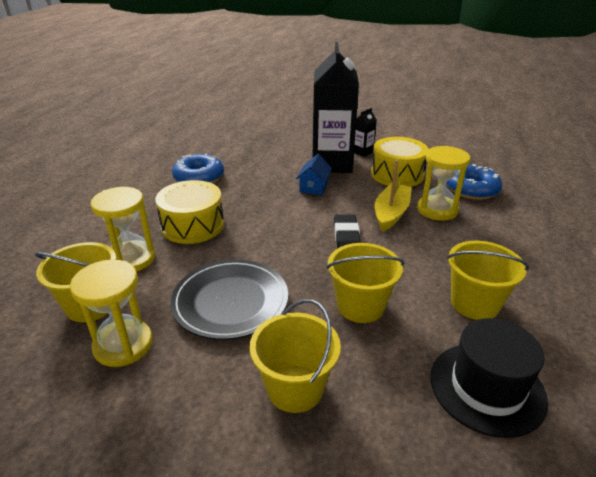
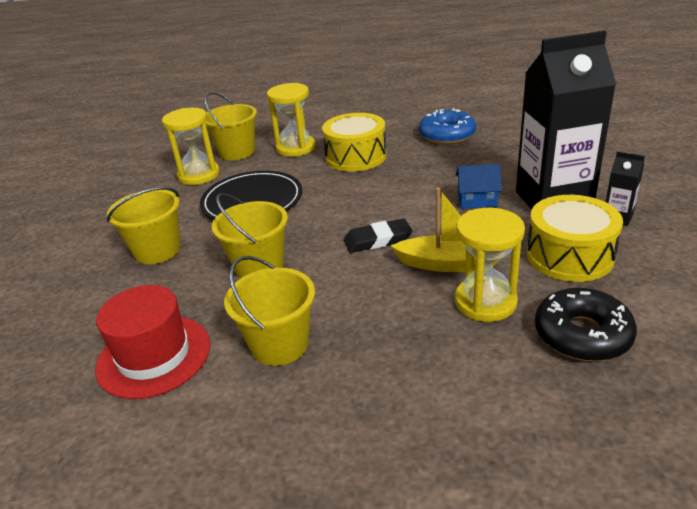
camera: 80 degrees right, 0 degrees up
black hat [430,318,548,438] -> red hat [95,285,210,399]
blue donut [446,164,502,200] -> black donut [535,288,637,361]

